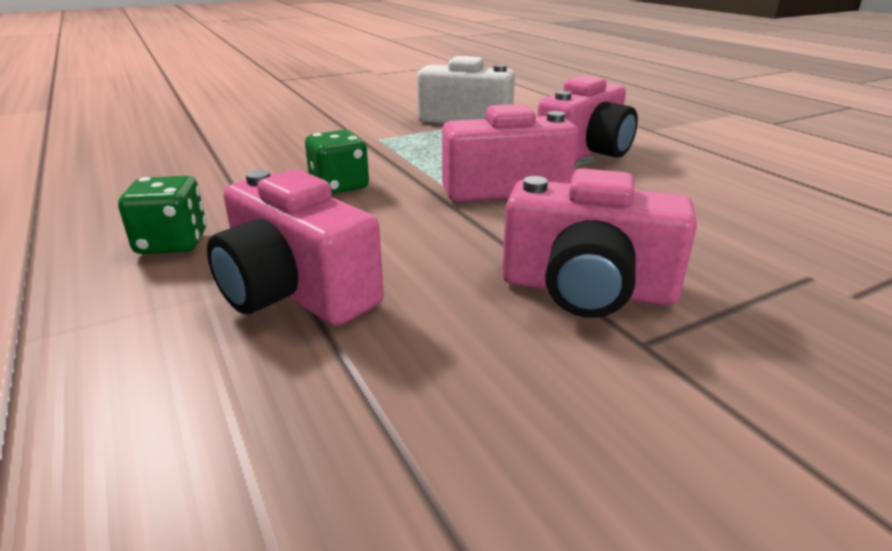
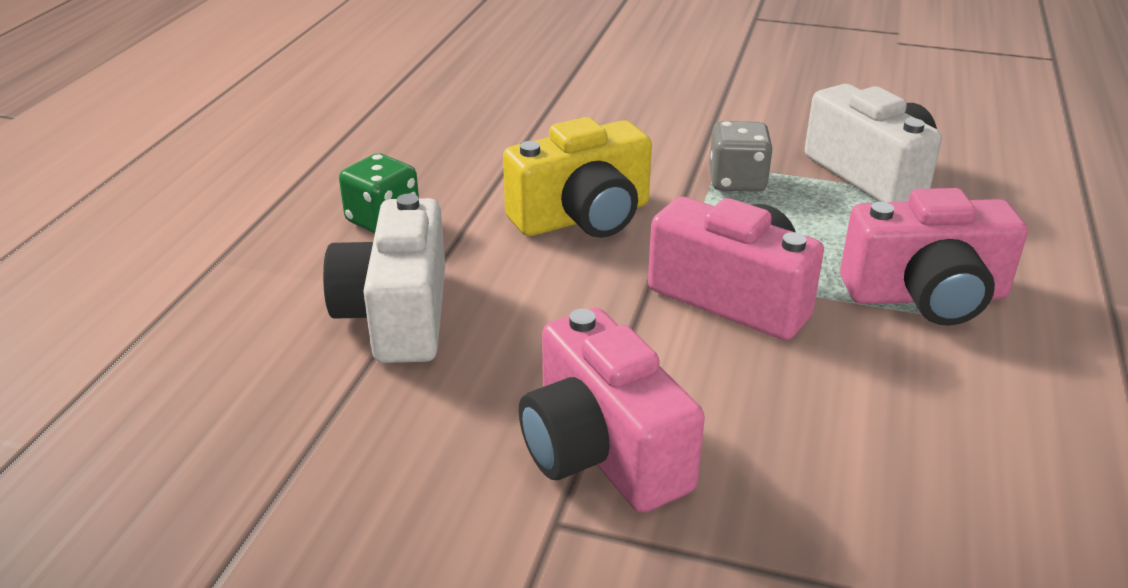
camera: 45 degrees right, 5 degrees up
pink camera [207,169,384,326] -> white camera [323,194,445,363]
green dice [305,130,369,194] -> yellow camera [503,117,652,238]
none -> grey dice [709,121,773,192]

